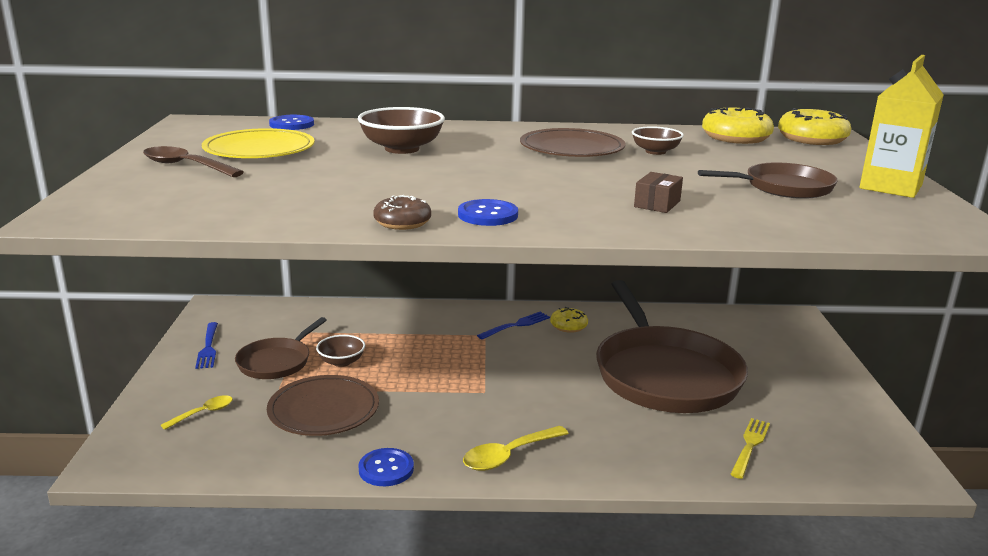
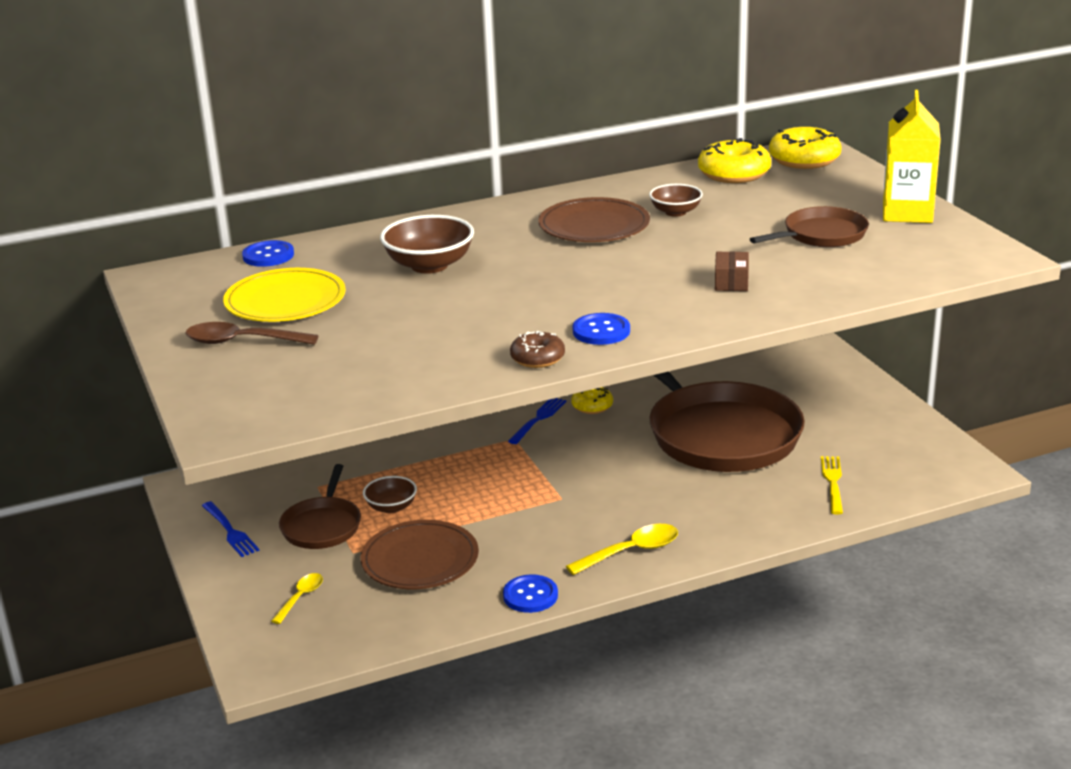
camera: 20 degrees left, 5 degrees up
yellow spoon [463,426,569,471] -> yellow spoon turned 150 degrees counterclockwise [566,524,678,575]

